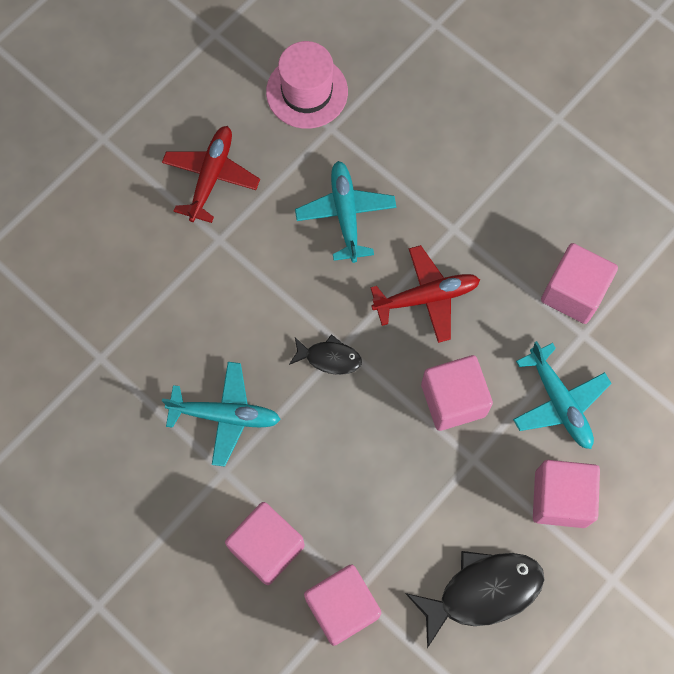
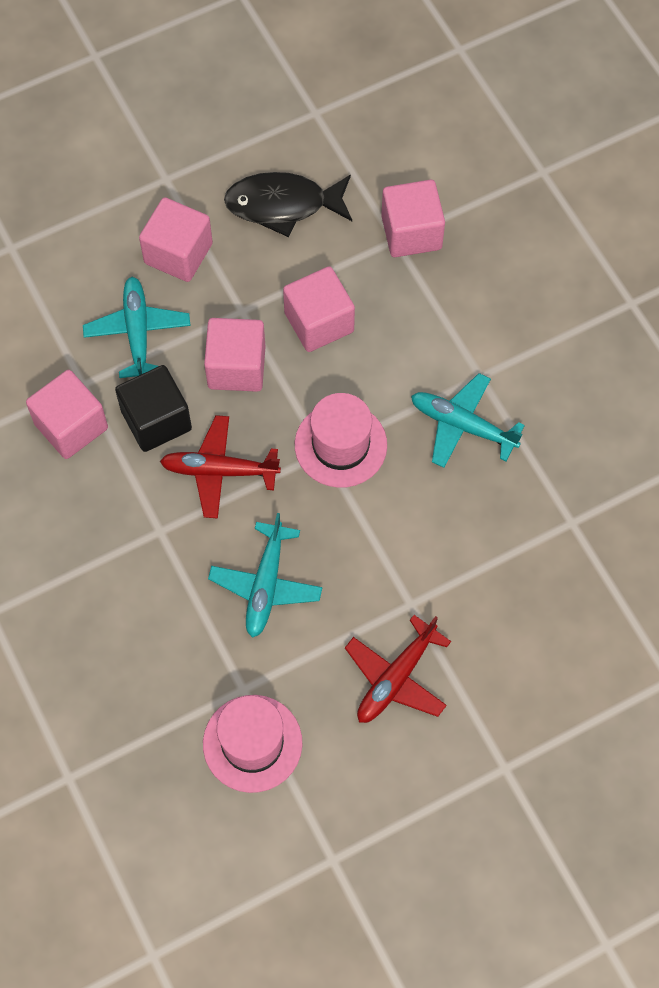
camera: 160 degrees left, 5 degrees down
pink cube [225,502,305,585] -> pink cube moved to [283,266,355,352]
black fish [289,334,362,375] -> pink hat [295,393,387,488]
none -> black cube [115,365,192,452]

